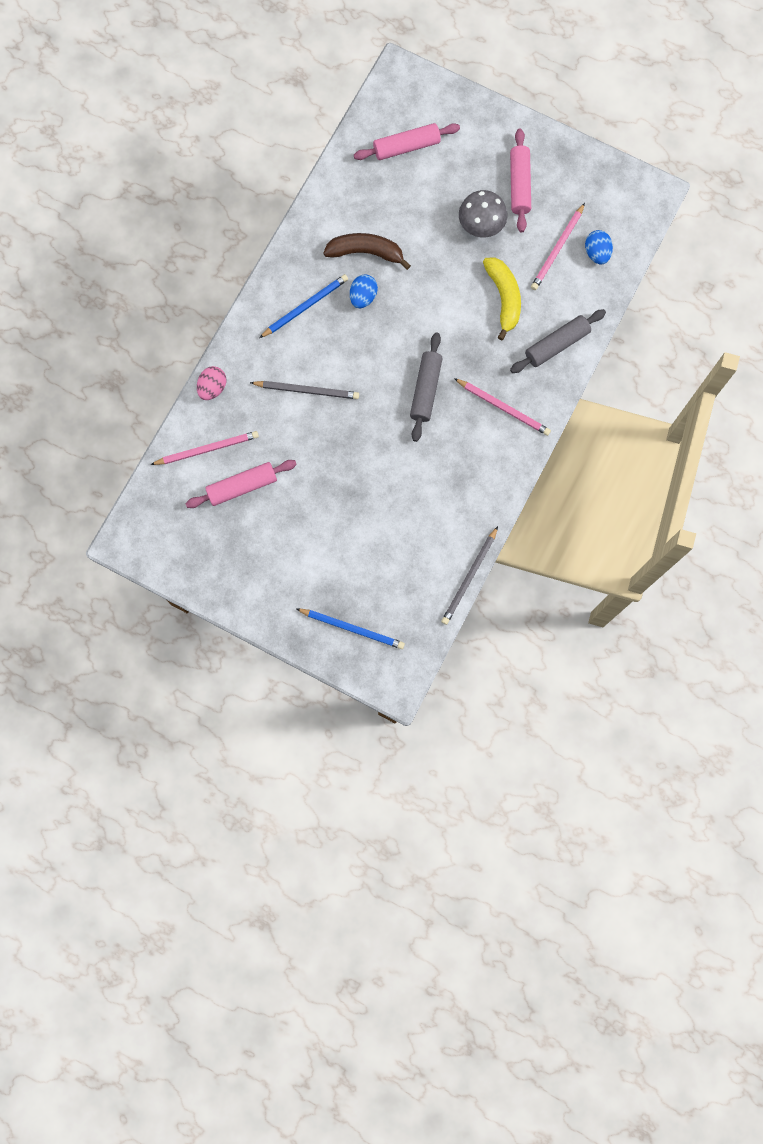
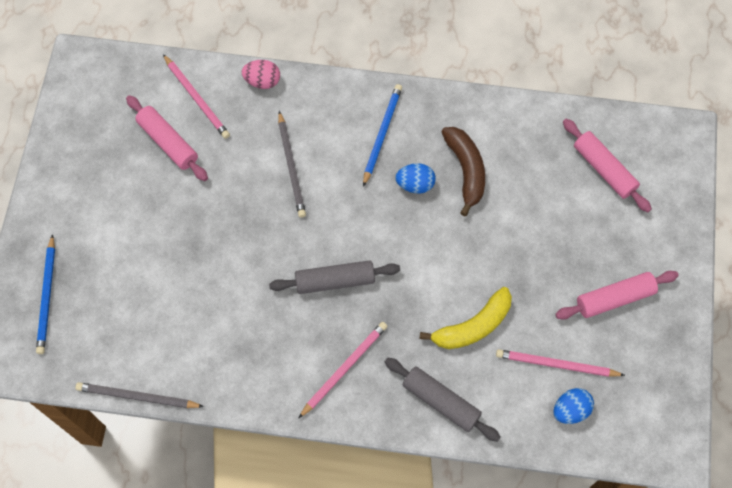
camera: 70 degrees right, 10 degrees down
blue pencil [259,274,348,338] -> blue pencil turned 105 degrees counterclockwise [363,84,402,187]
pink pencil [454,378,551,436] -> pink pencil turned 150 degrees counterclockwise [298,322,388,419]
grey mushroom [459,190,507,238] -> none

